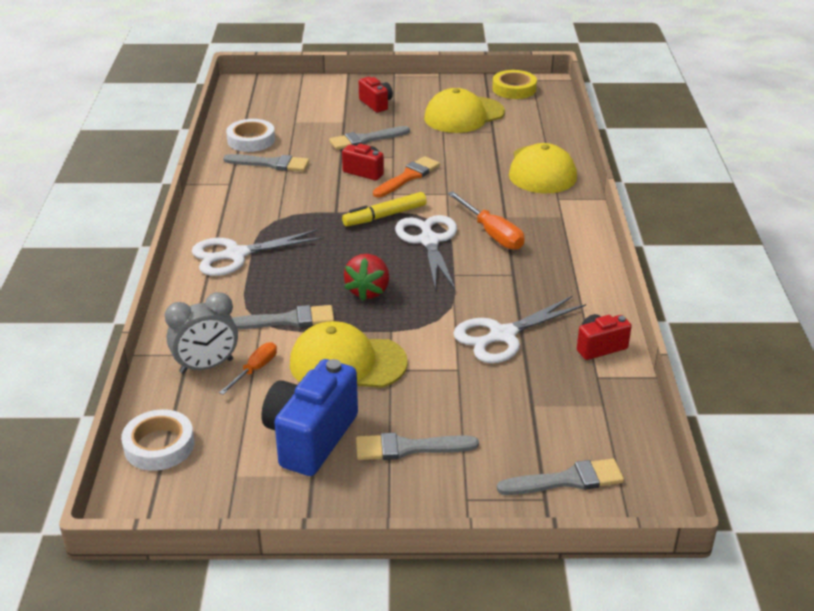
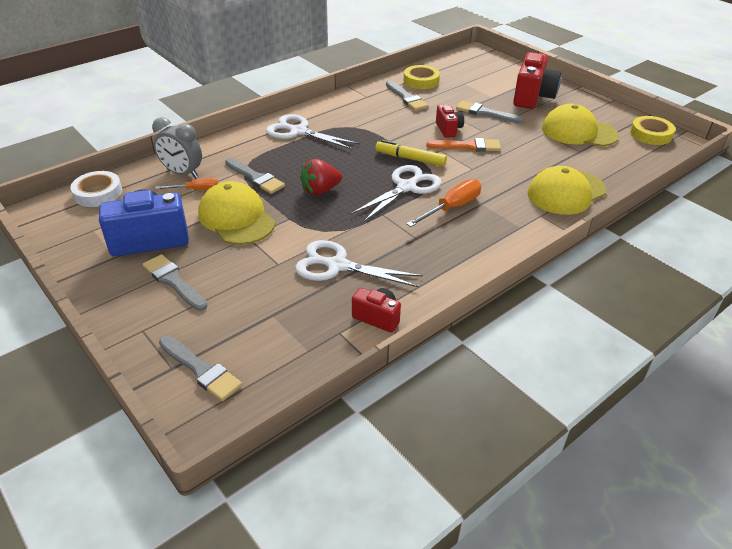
camera: 50 degrees right, 5 degrees up
white tape [226,119,275,152] -> yellow tape [404,65,440,89]
red camera [359,77,393,112] -> red camera [513,52,561,109], size x1.84
orange screwdriver [448,191,524,250] -> orange screwdriver turned 150 degrees counterclockwise [406,179,481,227]

